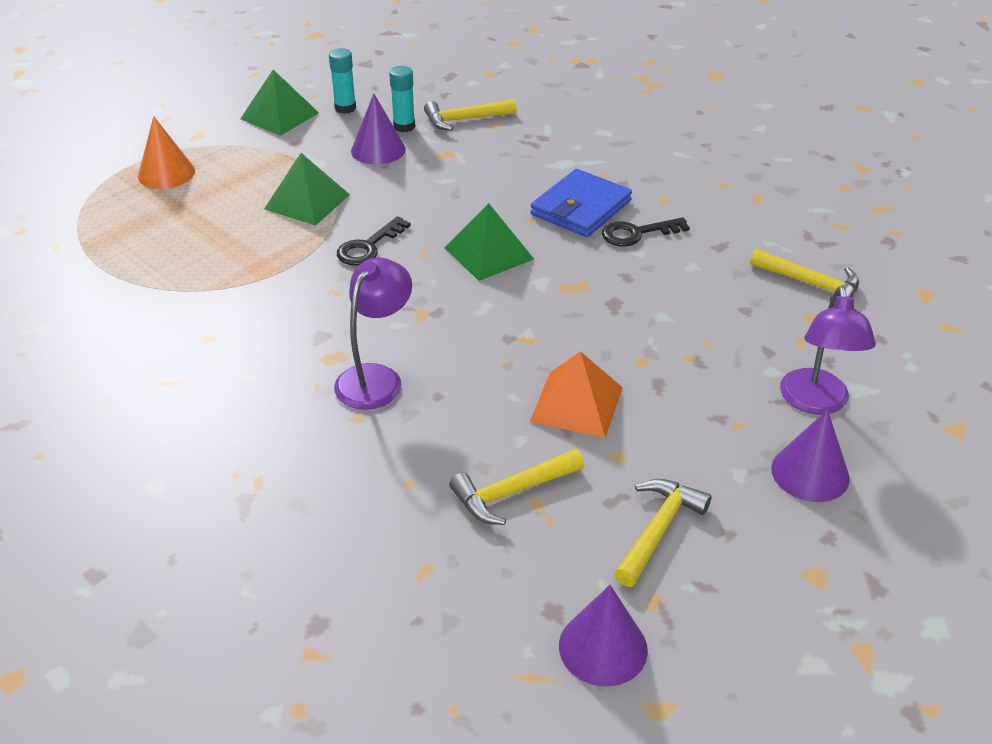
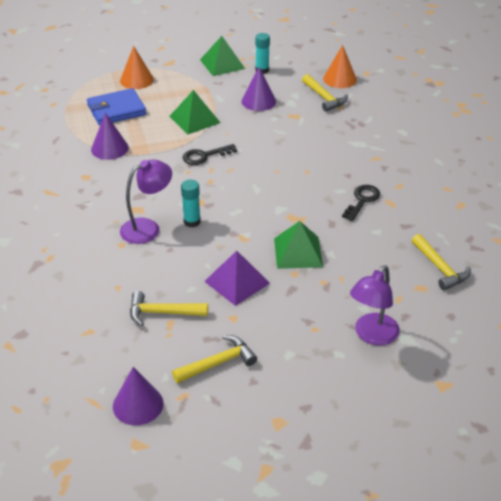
camera: 30 degrees right, 0 degrees up
turquoise glue stick [389,66,415,132] -> turquoise glue stick moved to [181,180,201,227]
yellow hammer [424,99,517,131] -> yellow hammer turned 135 degrees counterclockwise [302,74,348,112]
green pyramid [444,203,534,281] -> green pyramid moved to [274,221,323,269]
blue wallet [530,169,632,237] -> blue wallet moved to [87,88,146,126]
orange pyramid [530,351,623,438] -> purple pyramid [204,251,270,306]
black key [602,217,690,246] -> black key turned 105 degrees clockwise [342,185,380,221]
purple cone [771,410,850,502] -> purple cone moved to [91,113,129,160]
none -> orange cone [323,45,357,88]

